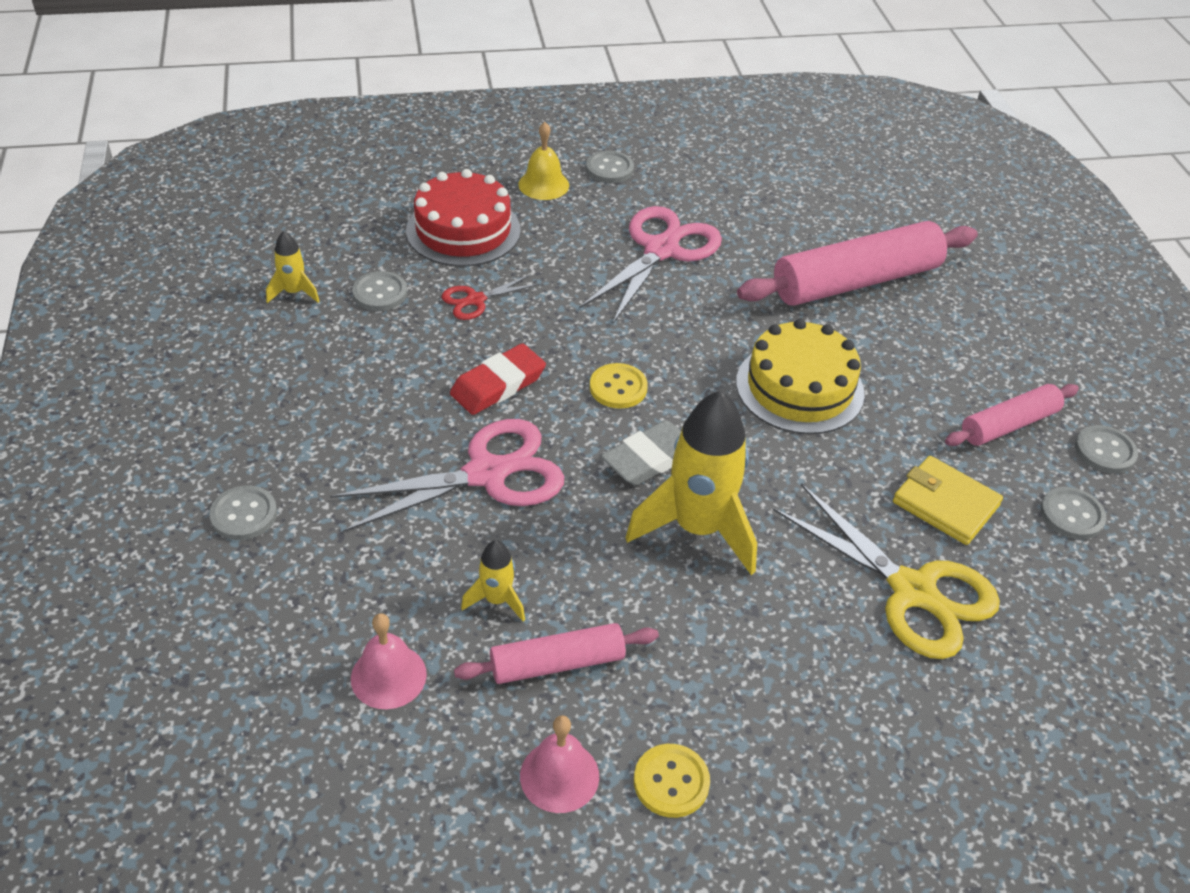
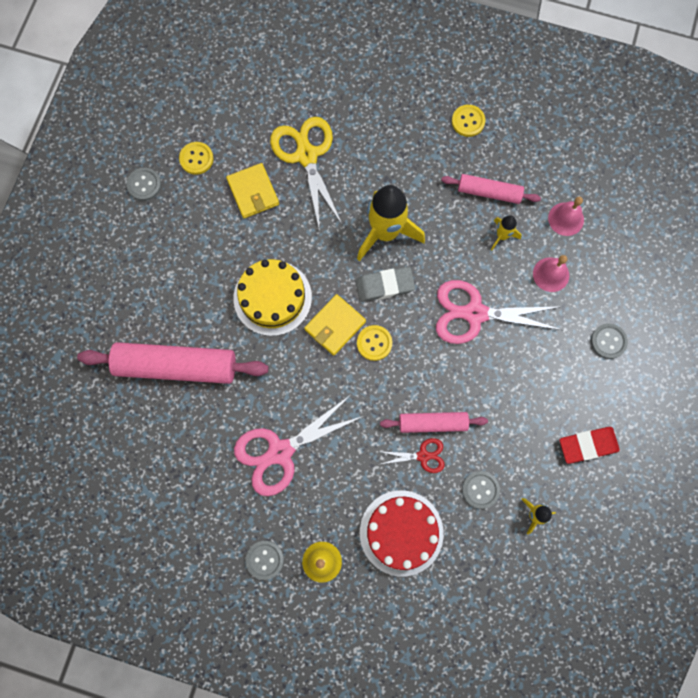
camera: 150 degrees left, 30 degrees up
red eraser [450,343,546,415] -> red eraser moved to [560,427,620,464]
pink bell [520,715,599,813] -> pink bell moved to [533,255,569,292]
pink rolling pin [945,384,1079,446] -> pink rolling pin moved to [380,412,488,433]
grey button [1040,487,1106,540] -> yellow button [179,142,213,175]
none -> yellow wallet [304,294,366,356]

